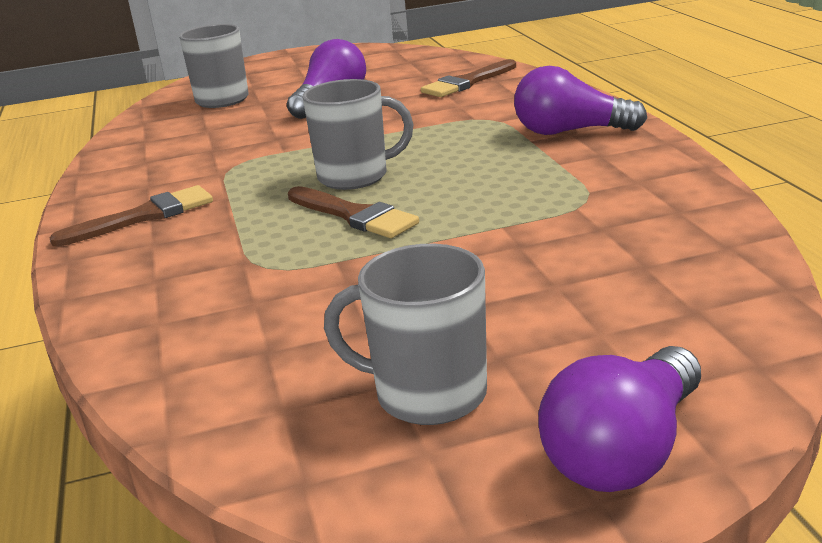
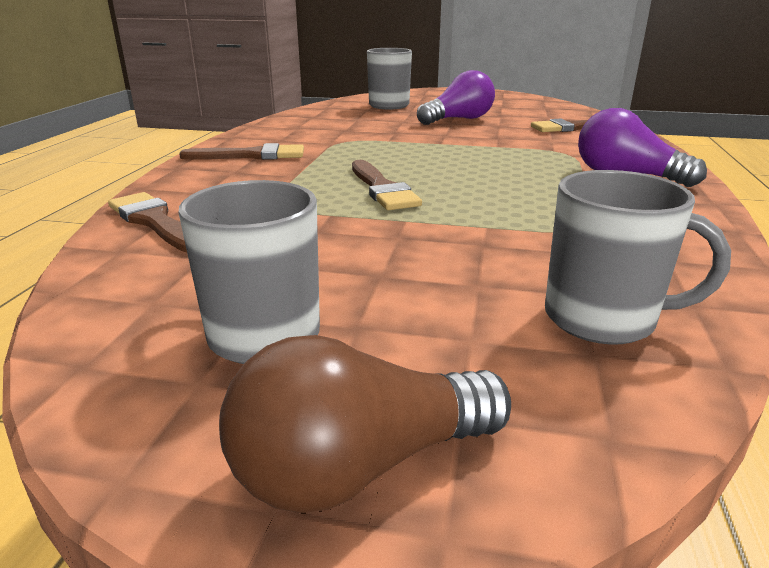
camera: 25 degrees right, 0 degrees up
grey mug [303,79,414,190] -> grey mug moved to [545,170,731,345]
purple light bulb [538,346,701,492] -> brown light bulb [219,335,511,513]
none -> brown brush [108,192,187,253]

